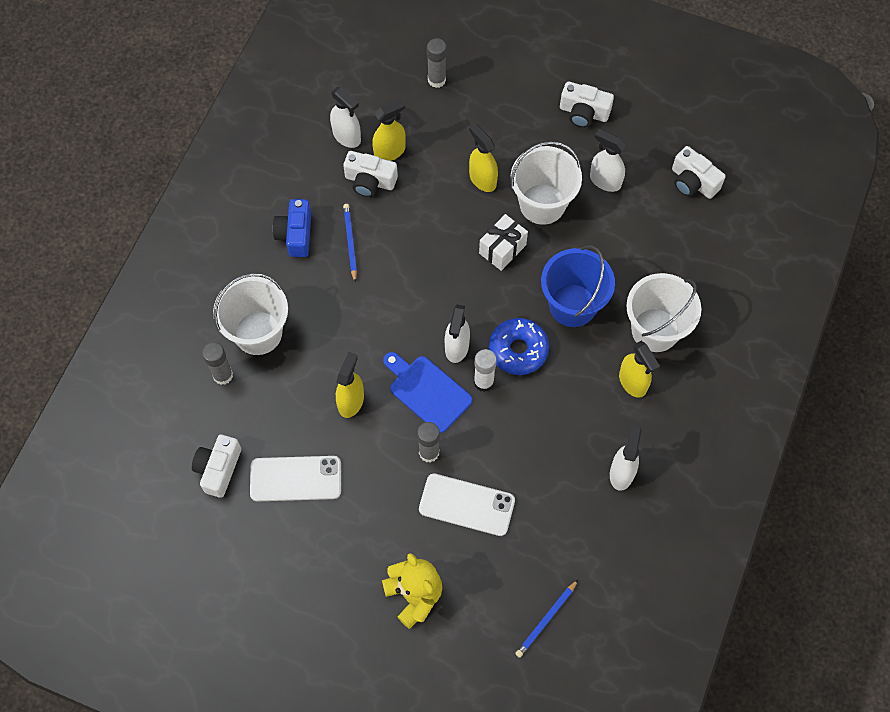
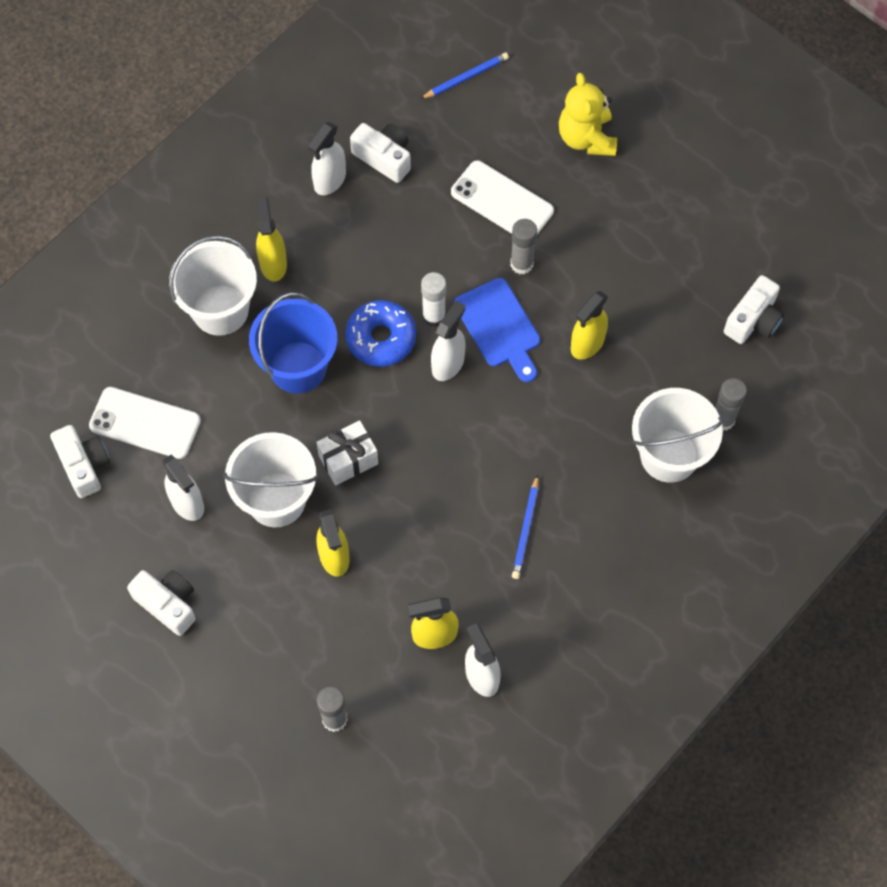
camera: 160 degrees left, 0 degrees up
white phone [250,456,341,501] -> white phone moved to [89,387,201,459]
blue camera [273,199,311,257] -> none
white camera [343,151,398,197] -> white camera moved to [350,123,411,183]

